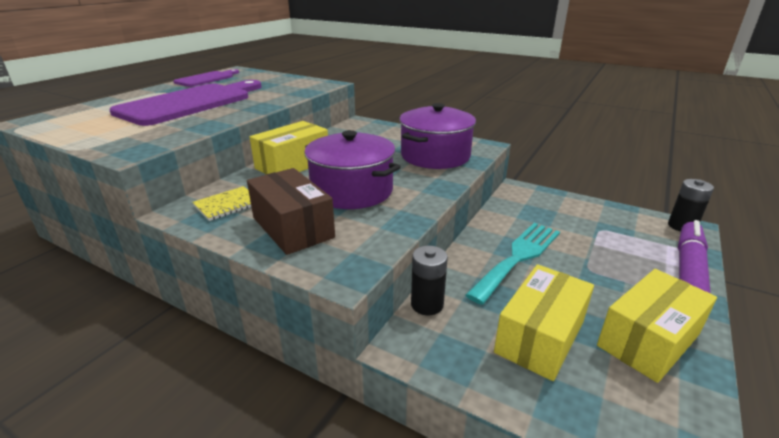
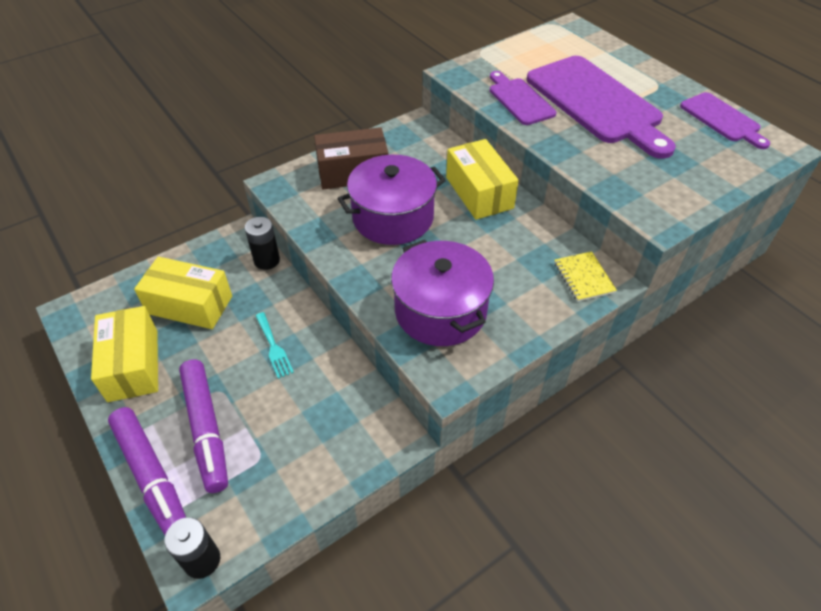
camera: 115 degrees right, 20 degrees up
yellow notebook [192,186,251,221] -> yellow notebook moved to [554,251,617,302]
turquoise fork [466,223,560,305] -> turquoise fork [255,312,294,379], size x0.52
yellow box [494,264,594,381] -> yellow box turned 45 degrees counterclockwise [134,257,232,329]
none -> purple marker [179,359,228,493]
none -> purple cutting board [490,71,556,125]

